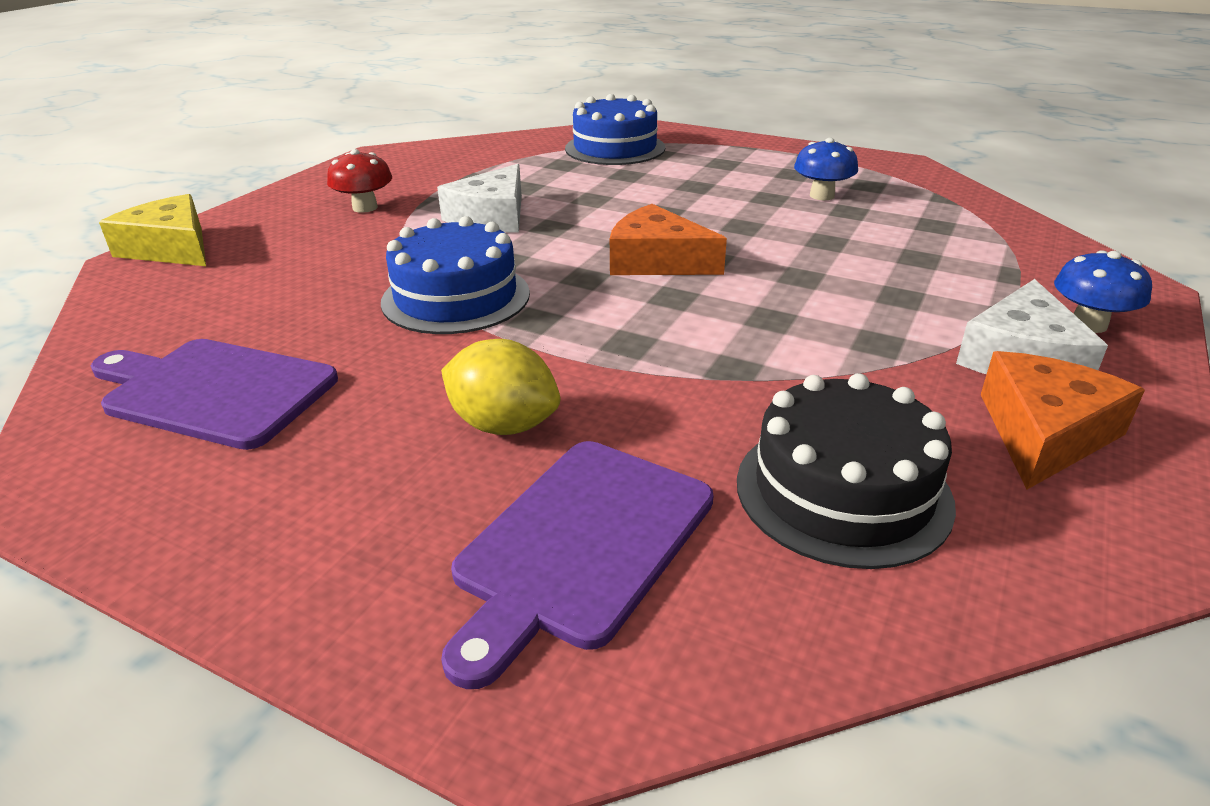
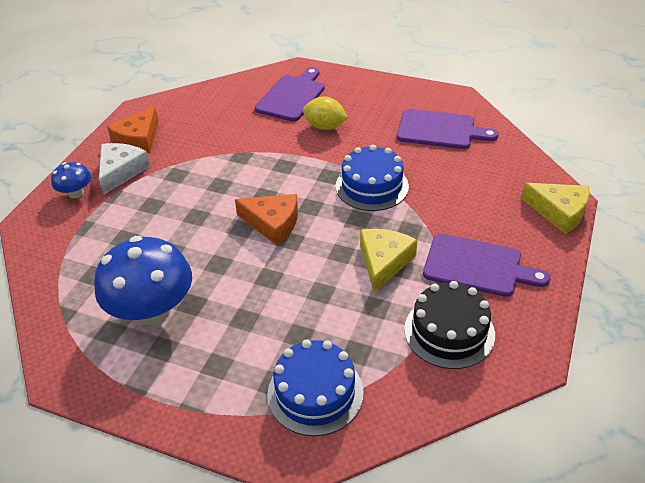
camera: 175 degrees right, 10 degrees up
red mushroom [327,149,392,213] -> purple cutting board [423,234,550,297]
white cheese [437,164,522,233] -> yellow cheese [360,229,418,293]
black cake [737,373,956,569] -> black cake moved to [404,281,495,369]
blue mushroom [794,138,858,200] -> blue mushroom [94,236,192,325], size x2.04

